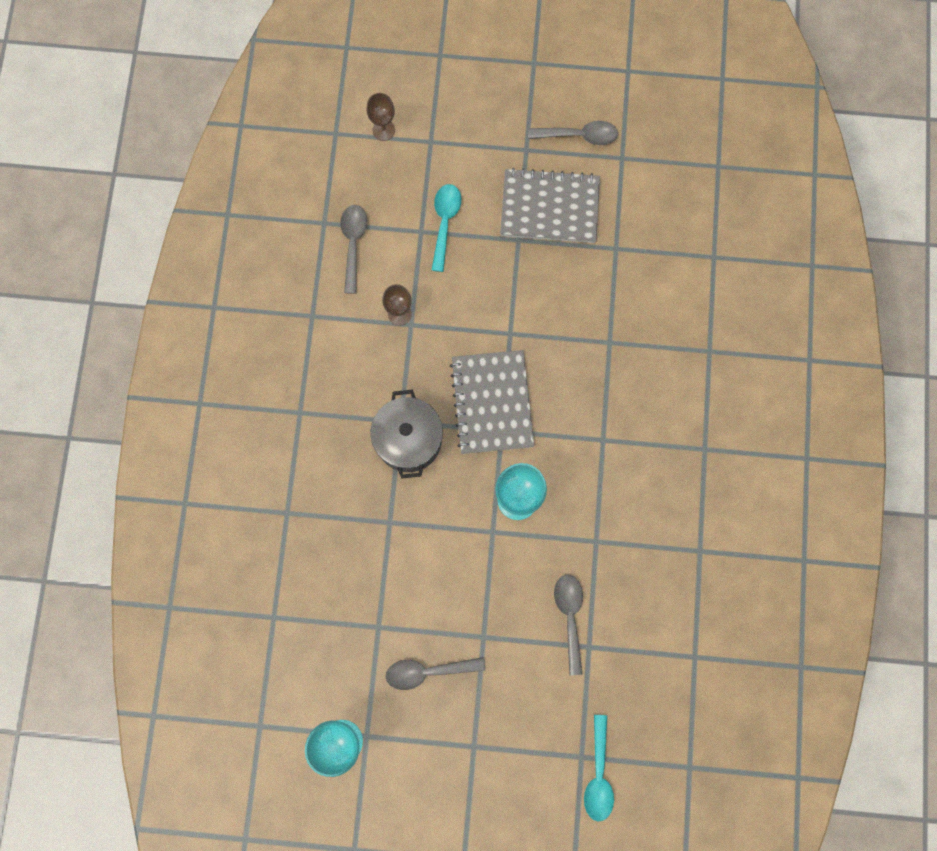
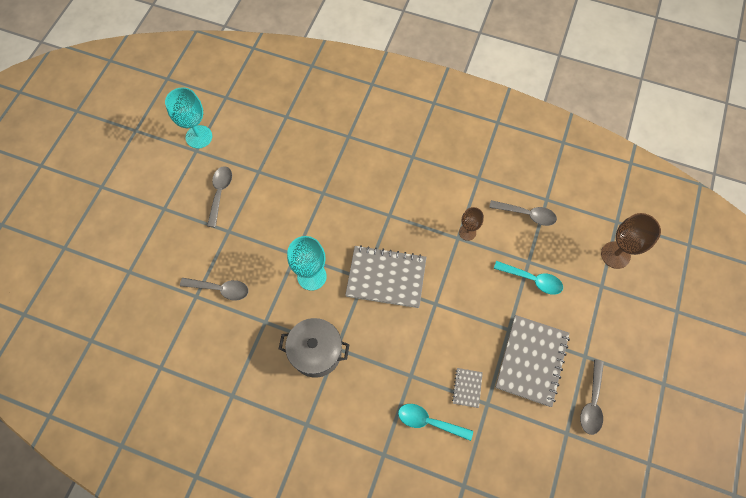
camera: 105 degrees right, 10 degrees down
brown goblet [366,93,395,141] -> brown goblet [601,213,661,269], size x1.65
grey pot [371,390,443,479] -> grey pot moved to [279,318,350,378]
turquoise spoon [584,715,614,822] -> turquoise spoon moved to [398,404,473,441]
none -> grey notebook [452,368,483,408]

